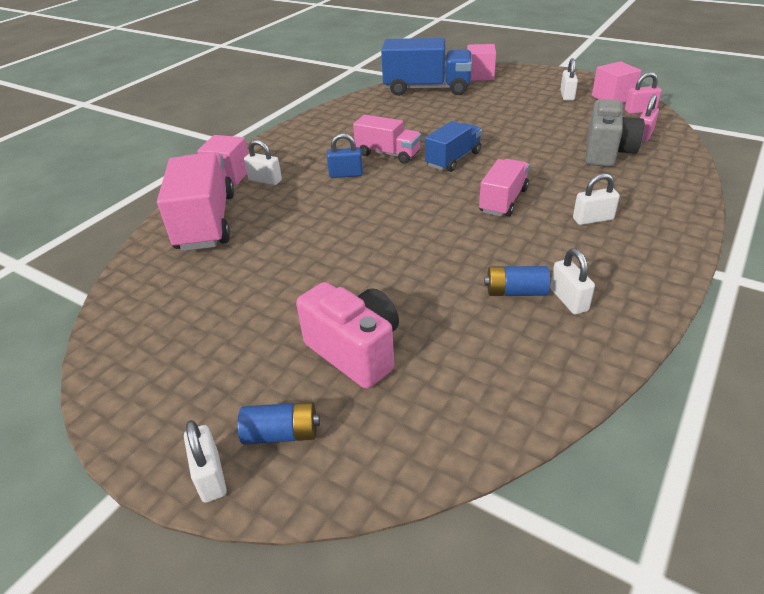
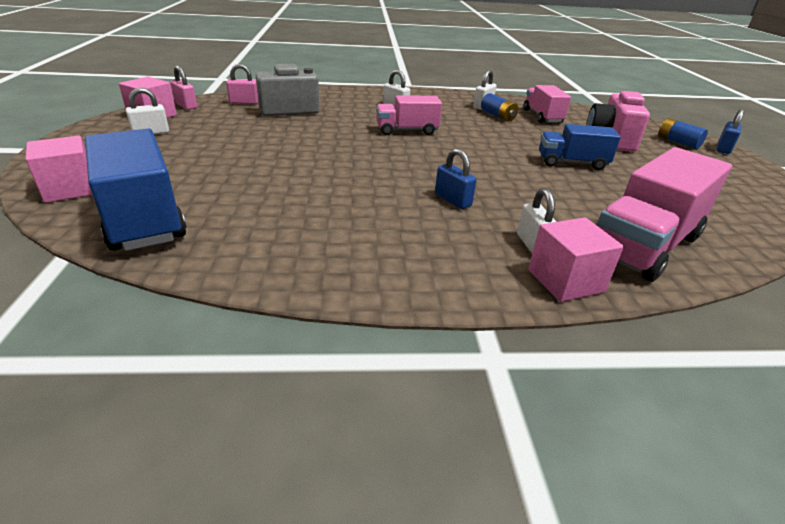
camera: 130 degrees left, 5 degrees down
white padlock [184,420,227,503] -> blue padlock [717,109,744,154]
pink truck [353,115,421,164] -> pink truck moved to [523,85,571,123]
blue truck [425,121,482,172] -> blue truck moved to [539,124,621,170]

